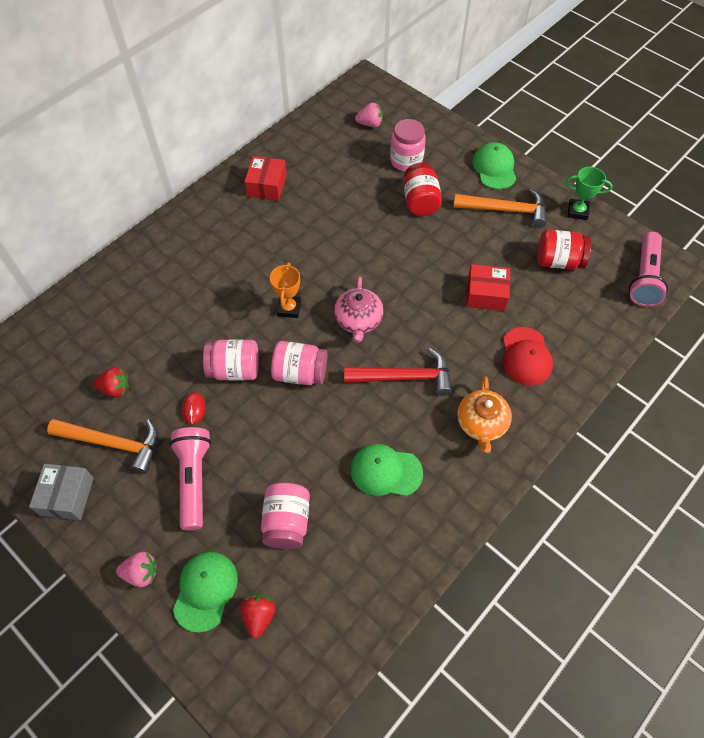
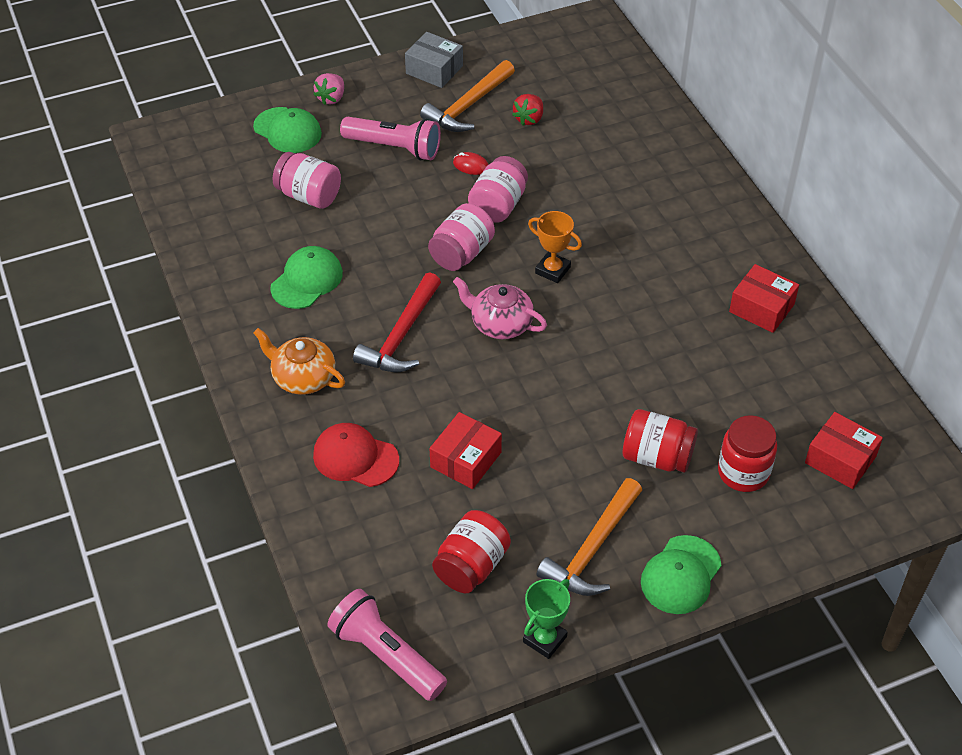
camera: 115 degrees right, 10 degrees down
red strawberry [240,594,276,638] -> none
pink strawberry [355,102,383,127] -> red box [805,412,883,489]
pink jar [390,119,426,171] -> red jar [718,415,777,492]
green cap [472,142,516,189] -> green cap turned 105 degrees clockwise [641,535,722,614]

